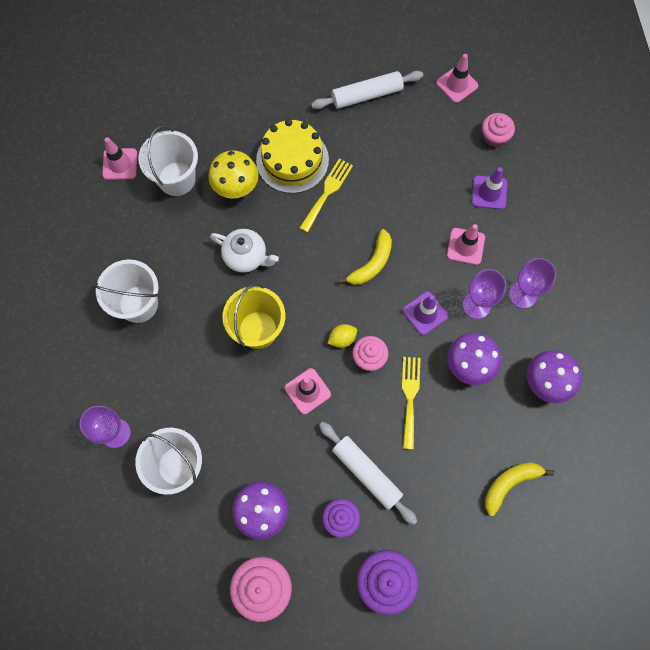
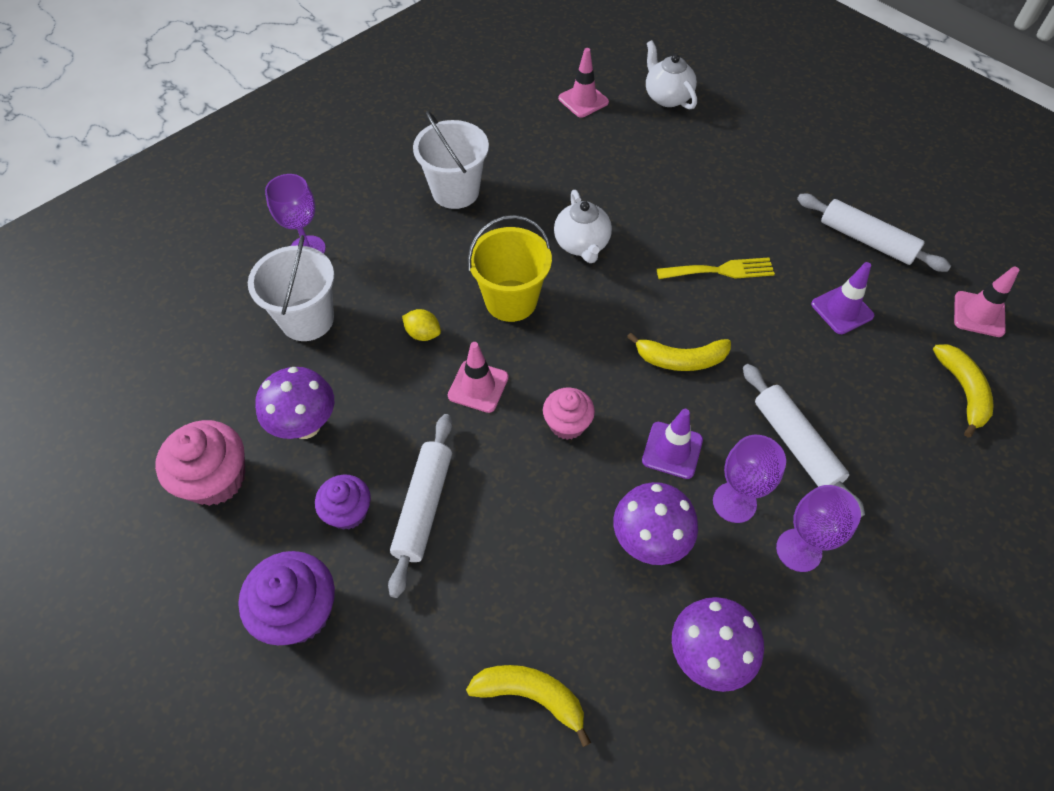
camera: 55 degrees right, 15 degrees down
white bucket [138,126,198,196] -> none
yellow mushroom [209,150,258,199] -> none
yellow cake [256,119,329,193] -> none
yellow lemon [327,324,357,348] -> yellow lemon moved to [402,309,441,341]
yellow fork [402,357,420,449] -> none
pink traffic cone [447,224,485,265] -> white rolling pin [743,364,865,517]
purple traffic cone [472,167,507,209] -> purple traffic cone moved to [811,262,874,334]
pink cupcake [482,113,515,147] -> yellow banana [933,344,994,438]
none -> white teapot [646,40,697,110]

